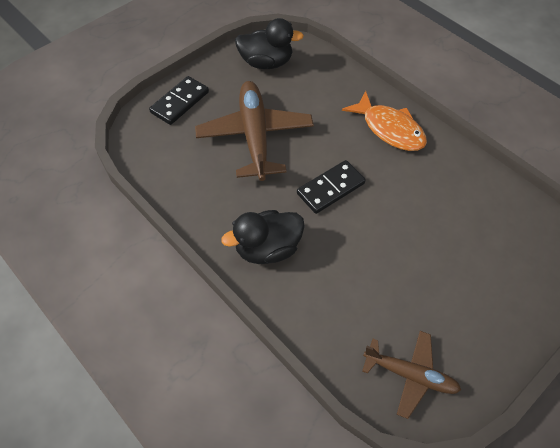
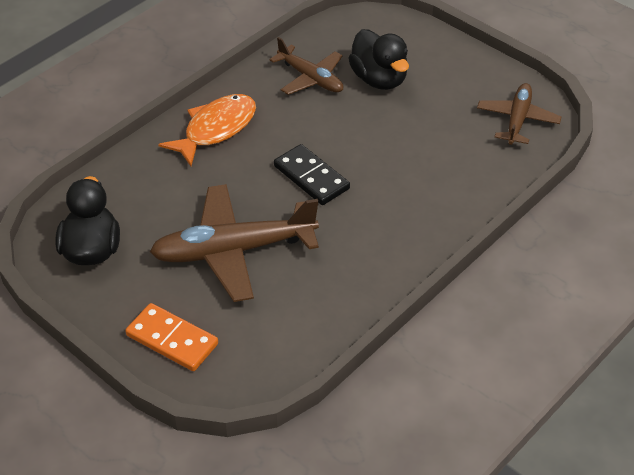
camera: 95 degrees left, 10 degrees down
black domino [149,76,209,125] -> orange domino [125,303,218,371]
black duck [221,210,305,264] -> black duck moved to [348,29,409,90]
none -> brown plane [270,37,343,95]

